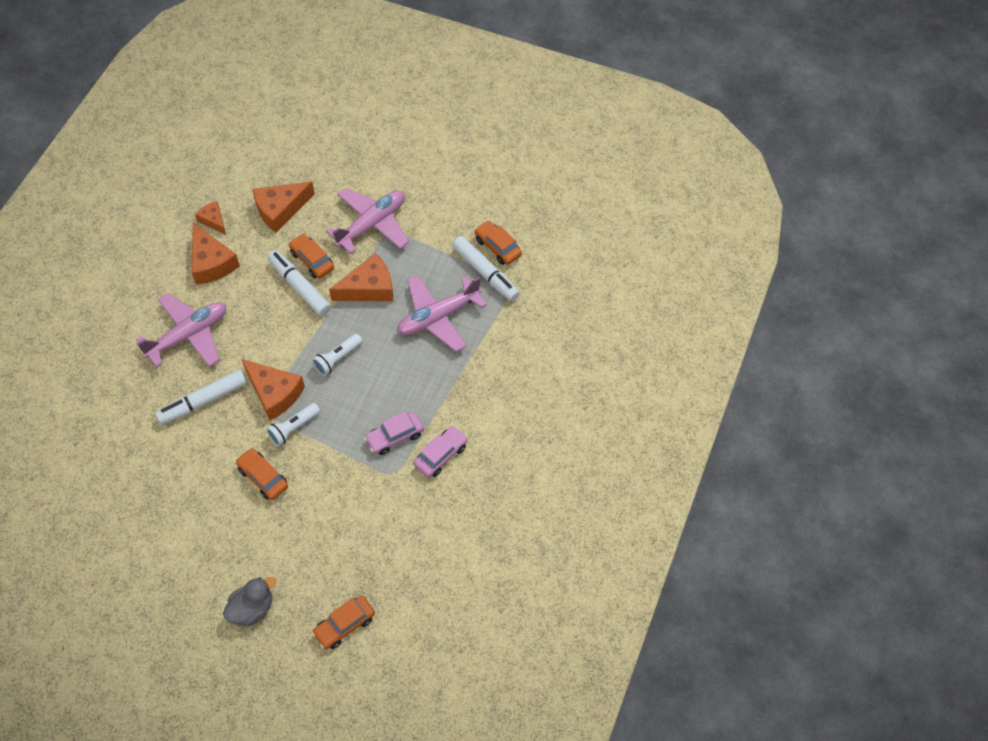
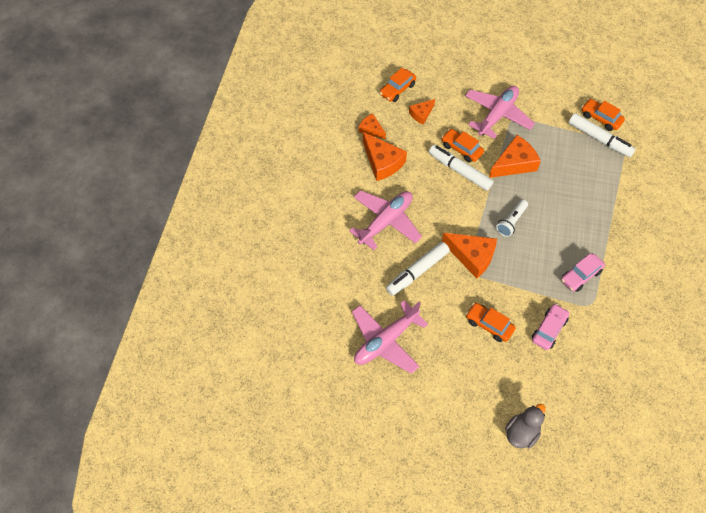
camera: 10 degrees left, 0 degrees up
orange cheese [253,181,315,233] -> orange cheese [409,99,435,125], size x0.58
white flashlight [266,403,320,446] -> none
orange car [312,596,375,649] -> orange car moved to [379,68,416,102]
pink plane [397,275,487,352] -> pink plane moved to [352,300,428,374]
pink car [414,426,468,478] -> pink car moved to [532,304,569,350]

